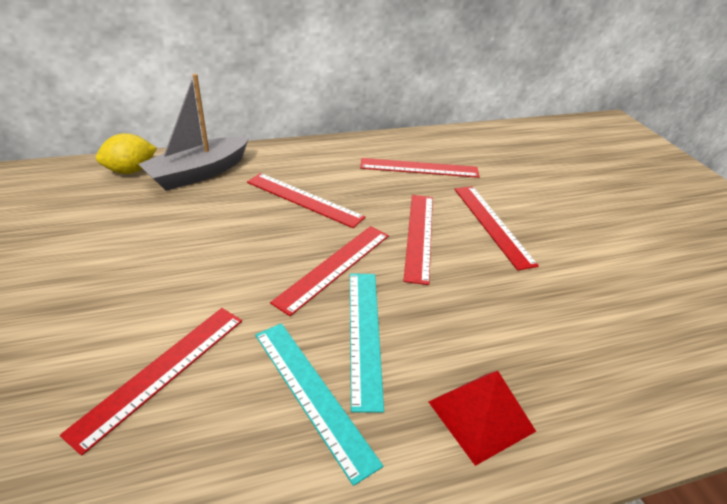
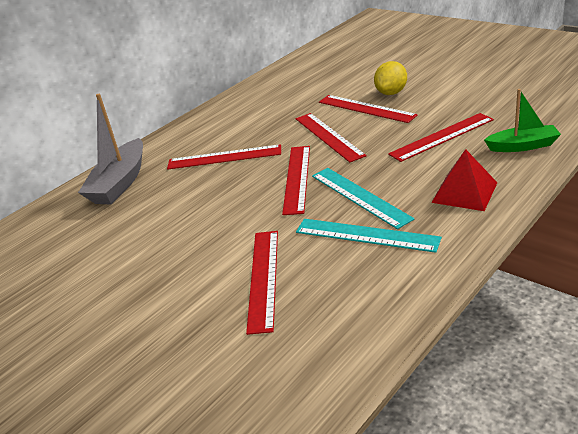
camera: 25 degrees left, 5 degrees down
yellow lemon [96,133,157,174] -> yellow lemon moved to [374,61,407,95]
red ruler [360,158,480,178] -> red ruler moved to [388,113,494,162]
none -> green boat [484,89,561,152]

